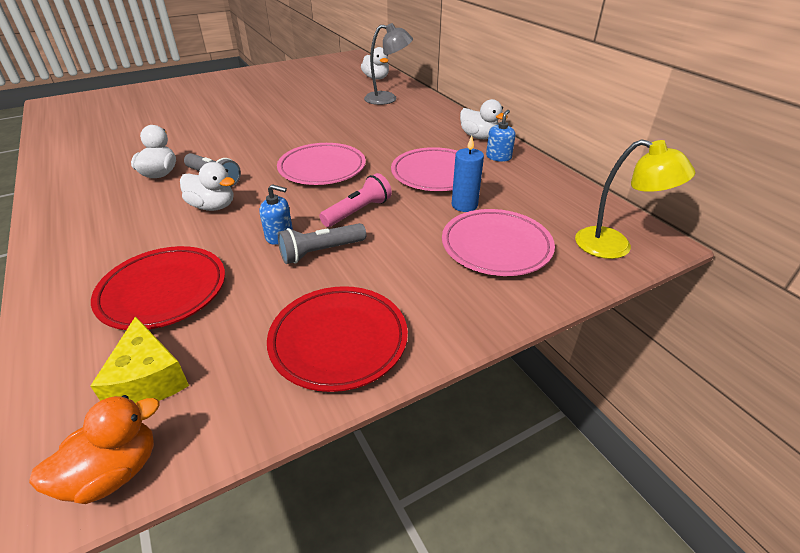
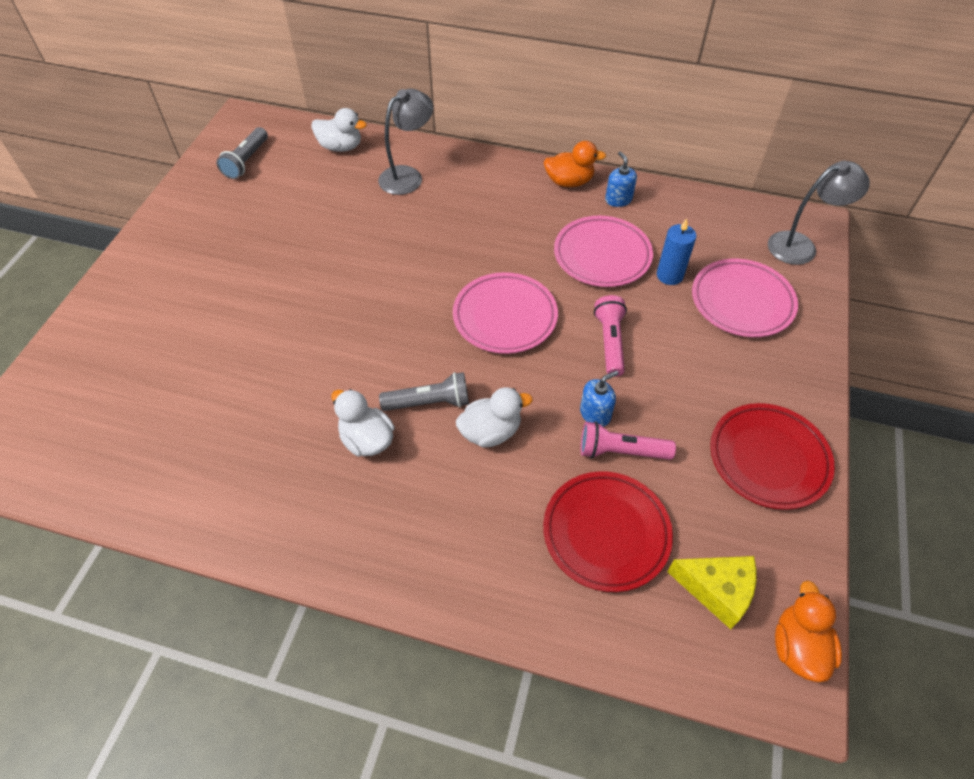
camera: 45 degrees left, 15 degrees up
grey flashlight [278,223,366,264] -> grey flashlight moved to [216,127,268,179]
white duck [460,99,508,139] -> orange duck [544,141,606,187]
yellow lamp [575,139,695,259] -> grey lamp [768,161,870,265]
none -> pink flashlight [581,421,676,460]

